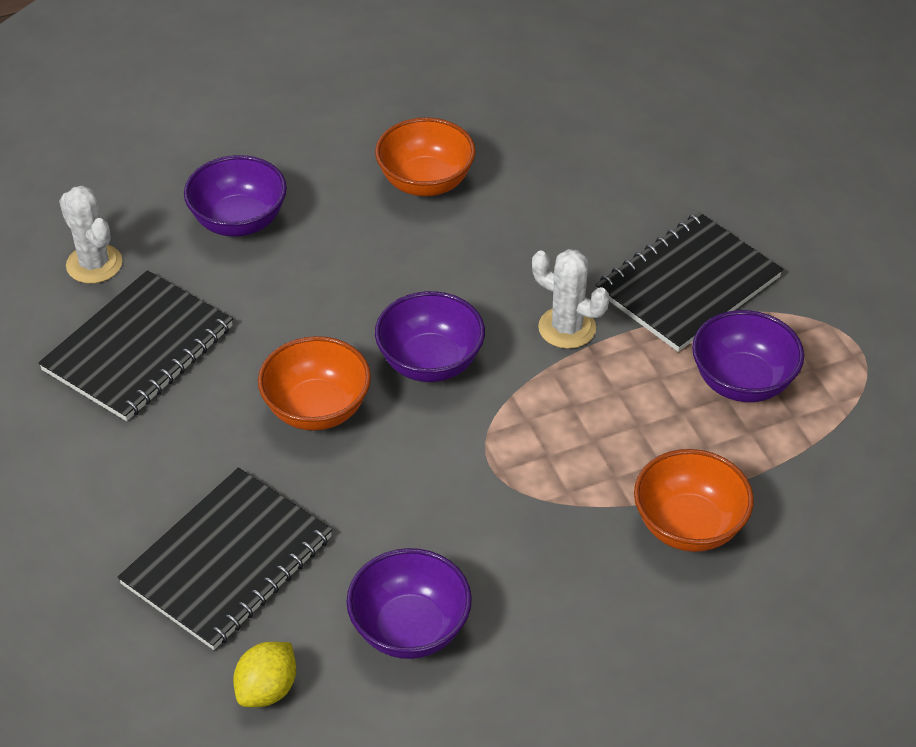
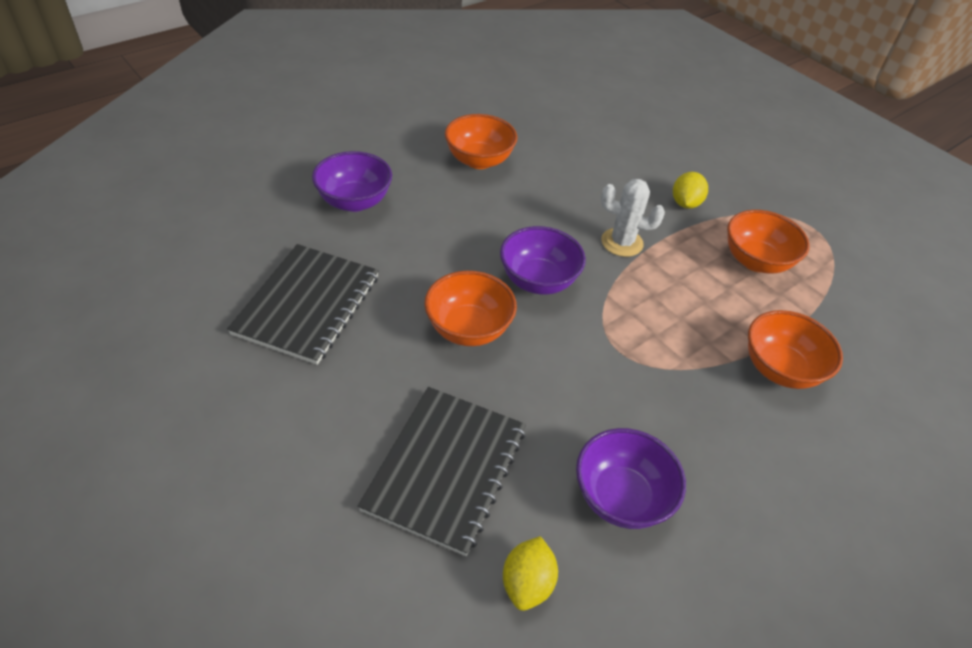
camera: 20 degrees left, 0 degrees up
white cactus [59,185,122,284] -> none
black notebook [595,212,783,352] -> yellow lemon [673,172,708,209]
purple bowl [692,310,804,402] -> orange bowl [727,210,810,273]

